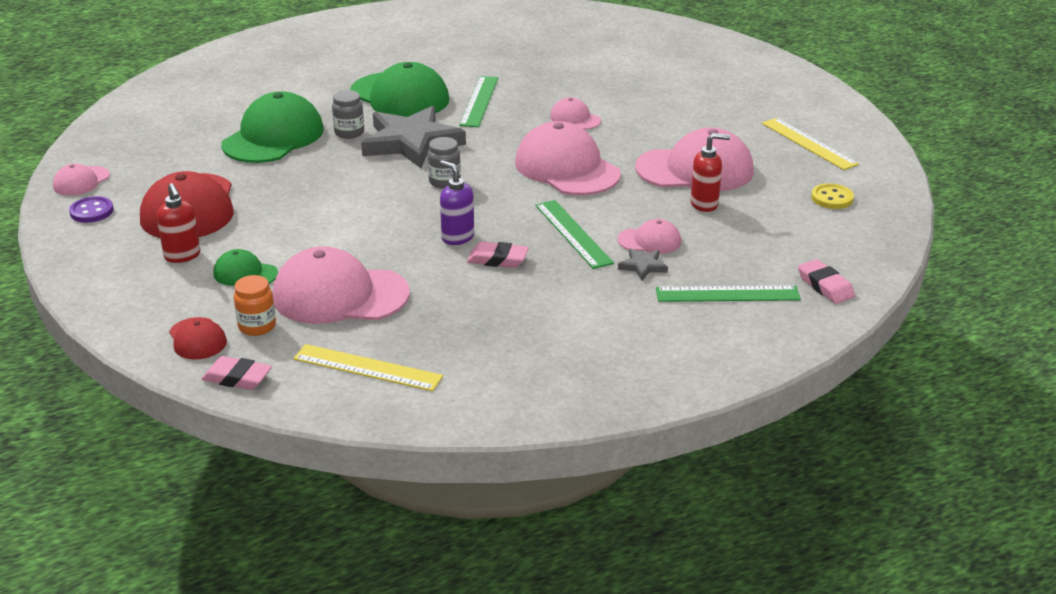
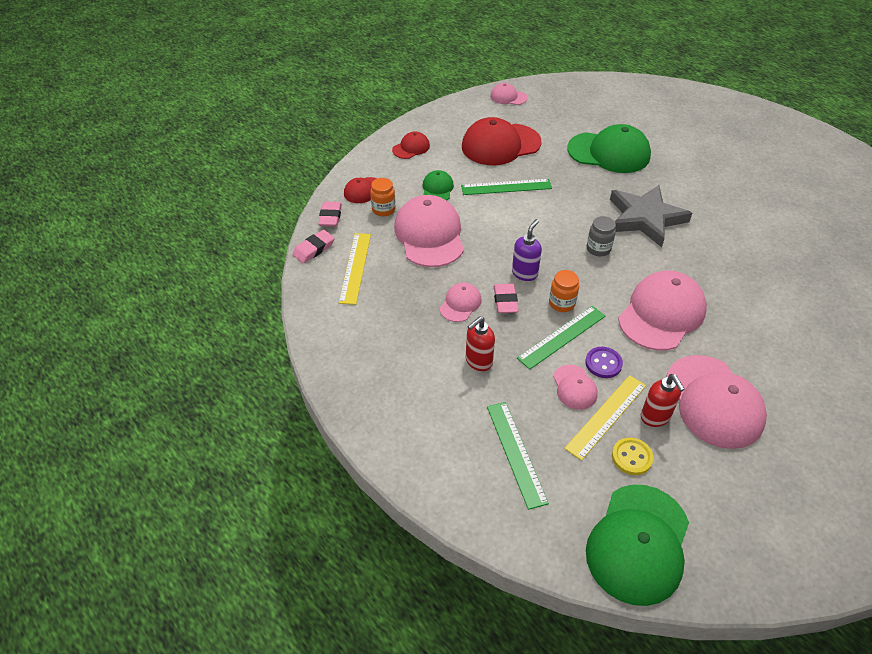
camera: 75 degrees right, 15 degrees up
purple button [69,196,114,223] -> purple button moved to [585,347,623,378]
red soap dispenser [157,183,200,263] -> red soap dispenser moved to [466,316,495,371]
grey jar [332,90,364,139] -> none
green cap [350,62,449,117] -> green cap moved to [586,485,689,606]
green ruler [459,76,498,127] -> green ruler moved to [461,179,552,195]
pink cap [550,97,601,130] -> pink cap moved to [440,282,482,322]
grey star [618,248,668,280] -> none
yellow ruler [762,118,859,170] -> yellow ruler moved to [564,375,646,461]
pink eraser [798,259,855,304] -> pink eraser moved to [292,230,335,263]
yellow button [811,183,854,209] -> yellow button moved to [612,438,654,475]
none -> red cap [392,131,430,159]
none -> orange jar [549,270,579,312]

